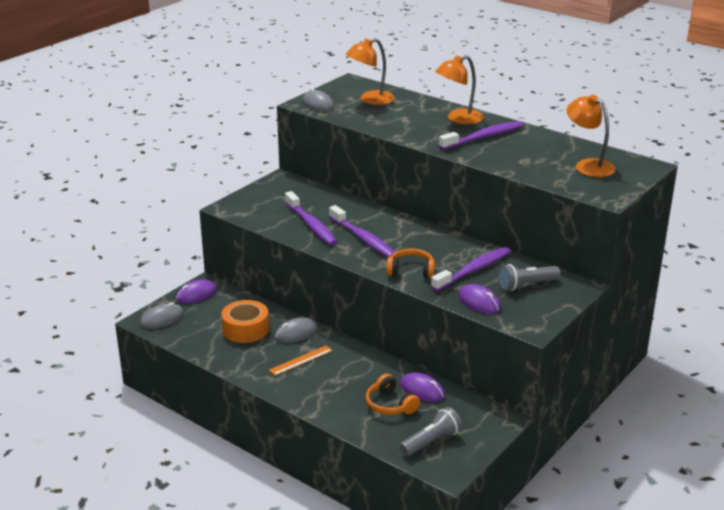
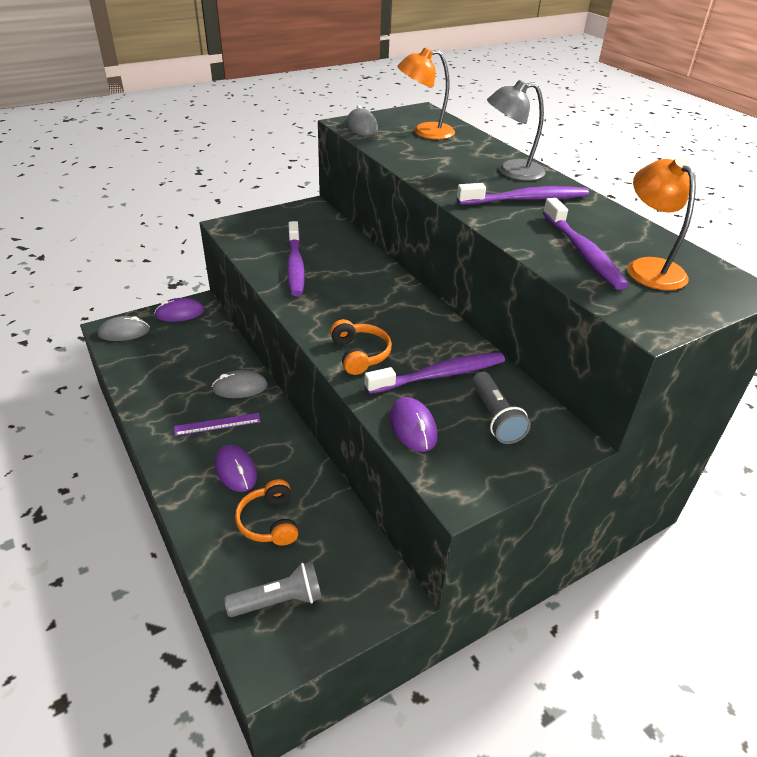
camera: 20 degrees right, 10 degrees up
orange tape [221,300,269,343] -> none
orange ruler [269,345,333,376] -> purple ruler [174,413,261,436]
purple toothbrush [329,205,395,257] -> purple toothbrush moved to [543,198,628,290]
orange headphones [386,249,435,278] -> orange headphones turned 45 degrees clockwise [330,319,392,375]
purple mouse [400,372,445,402] -> purple mouse moved to [215,445,257,492]
orange lamp [435,55,484,124] -> grey lamp [487,80,546,181]
grey flashlight [498,264,560,291] -> grey flashlight turned 105 degrees counterclockwise [472,372,531,444]

